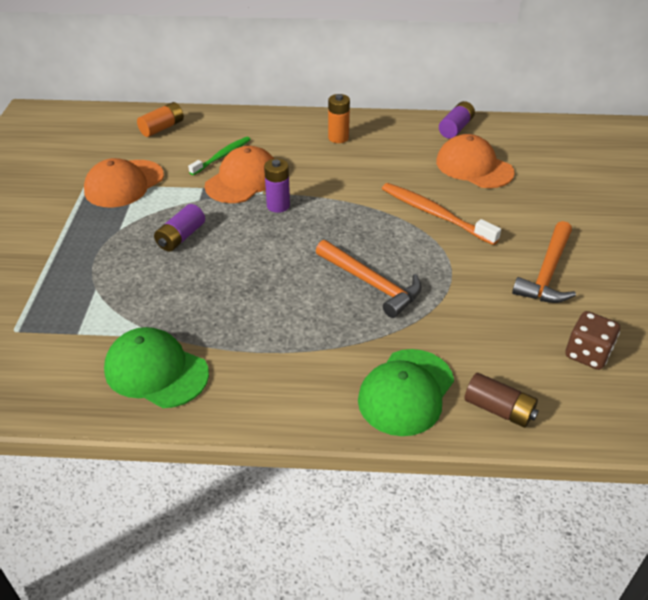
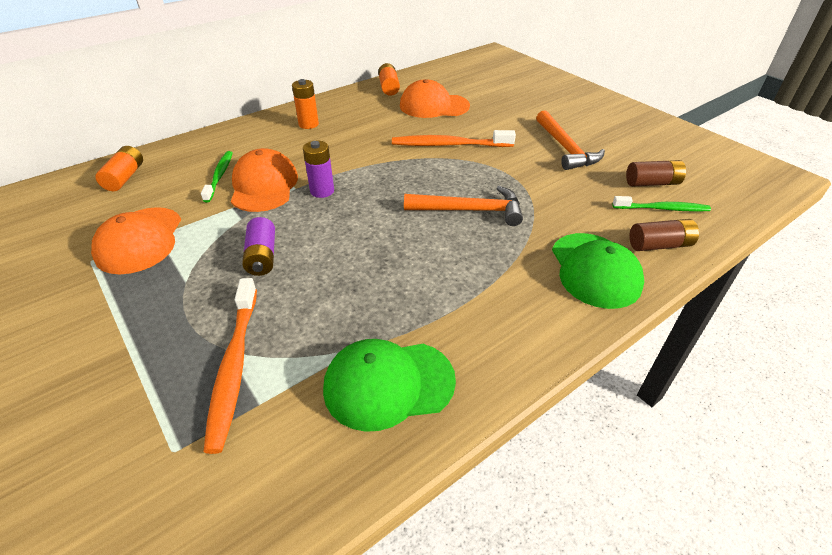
camera: 40 degrees left, 0 degrees up
purple battery [439,101,475,139] -> orange battery [378,63,400,96]
brown dice [565,311,620,370] -> brown battery [626,160,686,187]
none -> orange toothbrush [203,278,257,454]
none -> green toothbrush [612,196,711,212]

